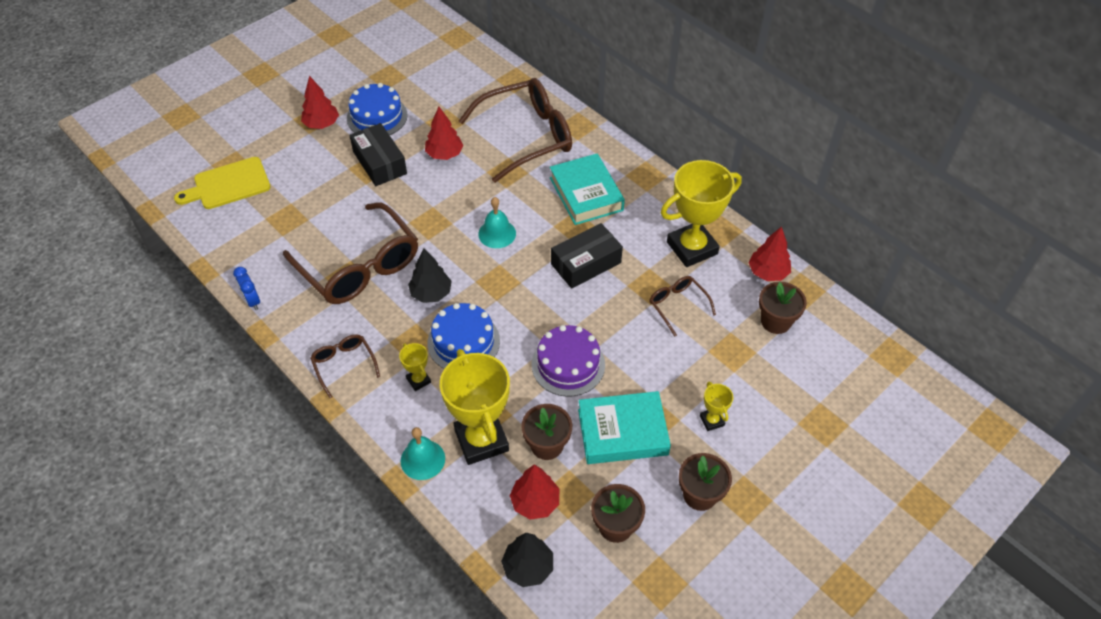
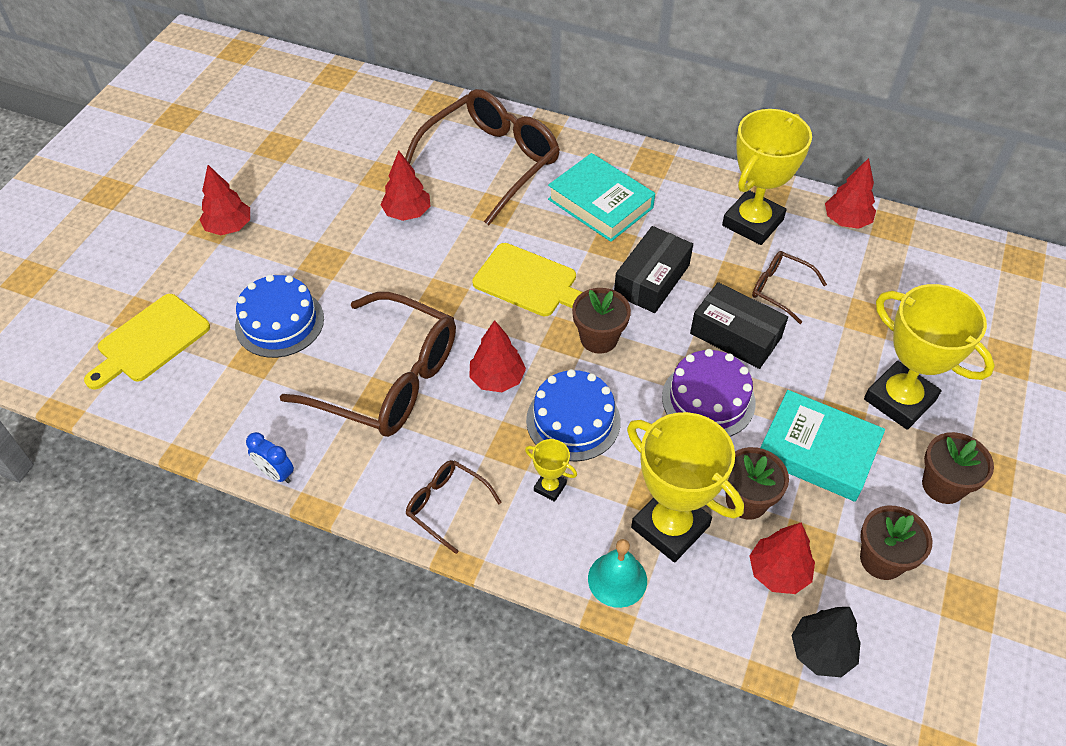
camera: 25 degrees left, 0 degrees up
blue cake [347,83,408,135] -> blue cake moved to [235,274,324,358]
black box [349,123,407,186] -> black box moved to [690,282,788,369]
black tree [408,248,452,303] -> red tree [469,320,526,392]
turquoise bell [478,197,516,248] -> yellow cutting board [472,243,583,316]
turquoise book [578,391,671,464] -> turquoise book turned 60 degrees clockwise [761,390,885,502]
yellow trophy [700,382,733,431] -> yellow trophy [864,284,995,430], size x2.26
brown flower pot [759,282,807,334] -> brown flower pot moved to [572,288,631,354]

